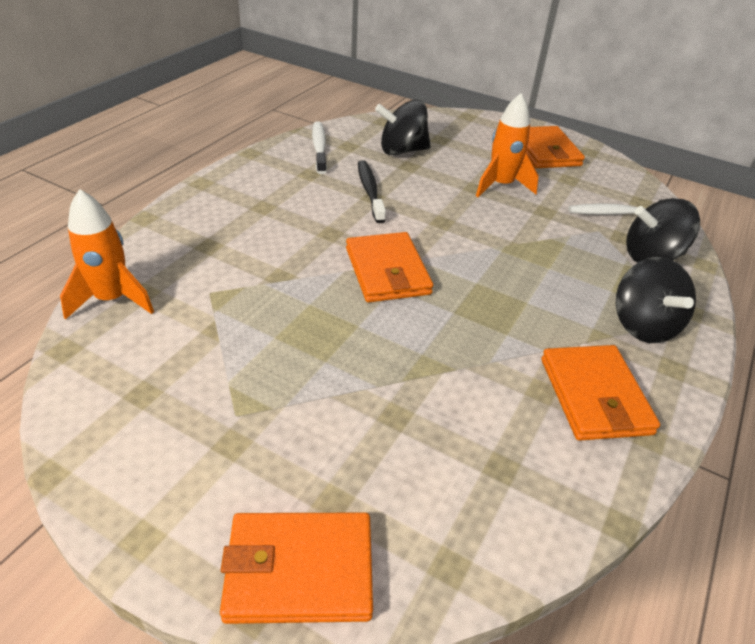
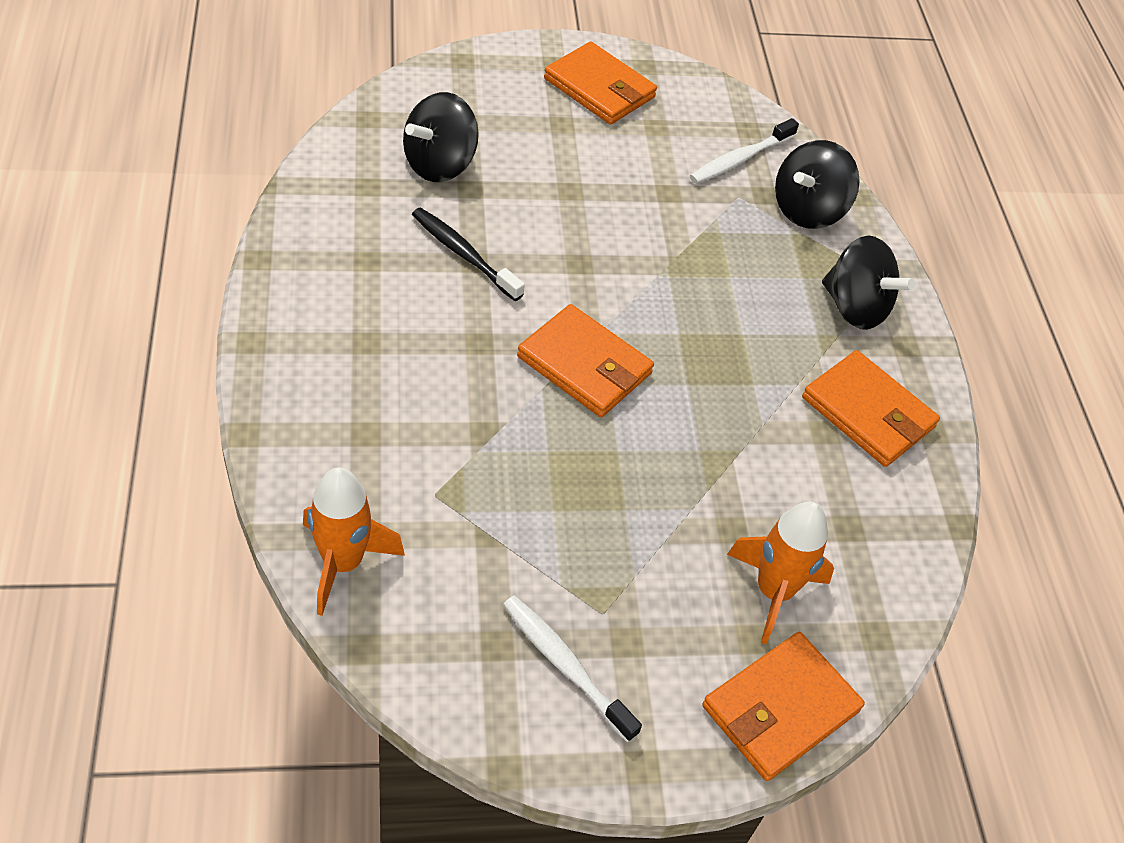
camera: 40 degrees left, 10 degrees up
white toothbrush [312,121,327,174] -> white toothbrush moved to [503,595,642,742]
orange rocket [476,93,539,197] -> orange rocket moved to [727,502,834,644]

